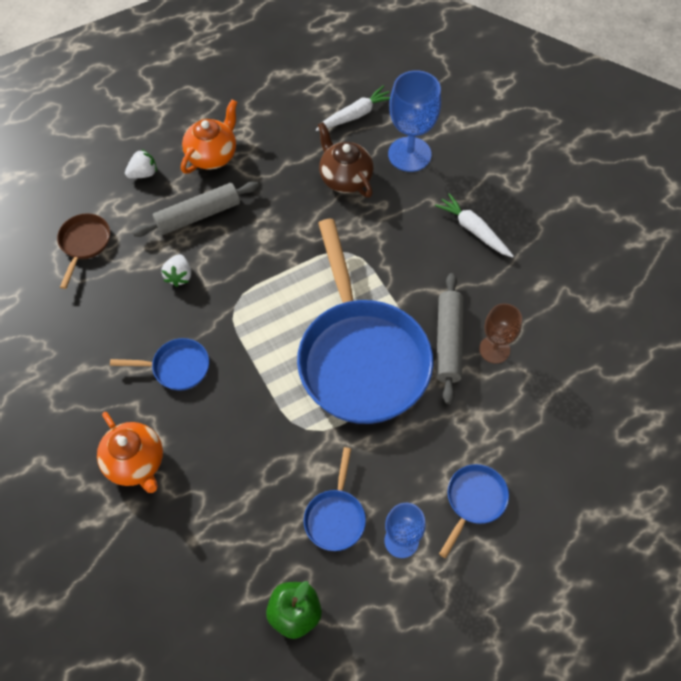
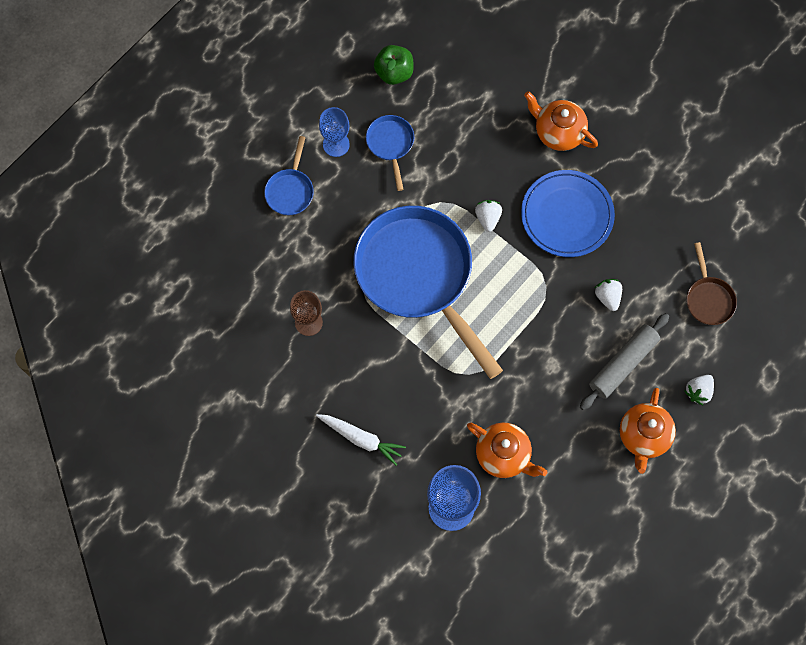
camera: 160 degrees right, 10 degrees up
blue pan [110,338,209,391] -> blue plate [521,170,615,257]
white carrot [316,85,390,131] -> none
brown teapot [318,122,374,198] -> orange teapot [467,423,547,478]
grey rolling pin [436,273,463,404] -> none
none -> white strawberry [475,200,502,232]

